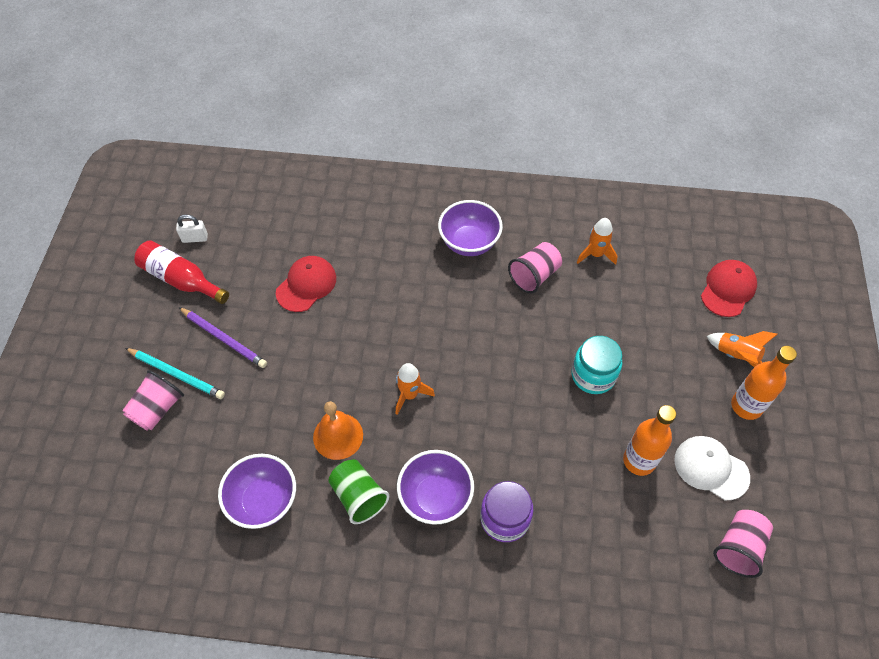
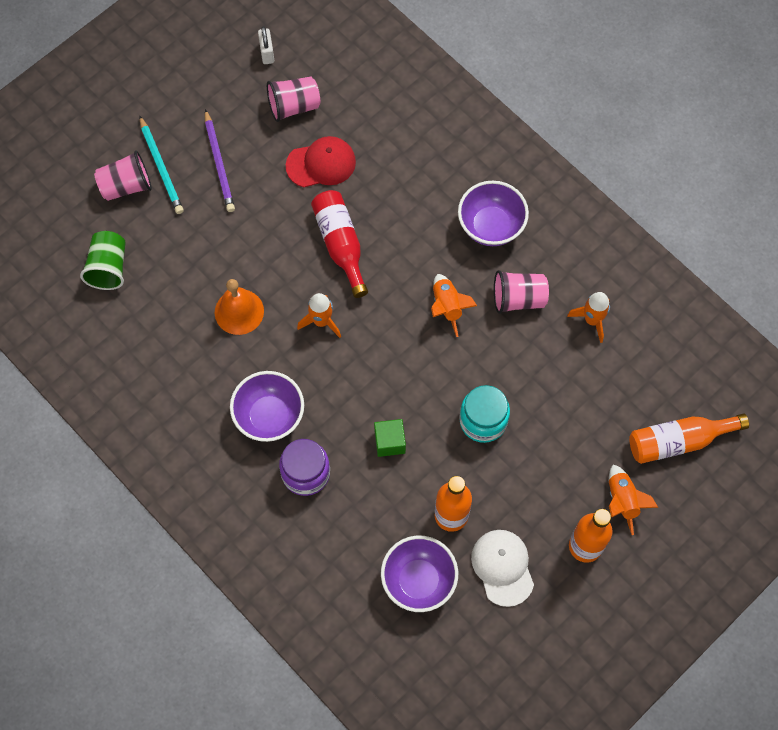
camera: 40 degrees right, 10 degrees up
red bottle [134,240,229,304] -> red bottle moved to [311,190,368,298]
white padlock [176,214,208,243] -> white padlock turned 45 degrees clockwise [258,26,274,64]
purple bowl [218,454,296,529] -> purple bowl moved to [381,536,458,612]
green cup [329,460,389,524] -> green cup moved to [80,231,126,290]
red cap [701,260,757,317] -> orange bottle [629,414,749,464]
pink cup [713,510,773,578] -> pink cup moved to [267,77,320,122]
none -> green cube [374,419,406,457]
none -> orange rocket [431,274,477,337]

